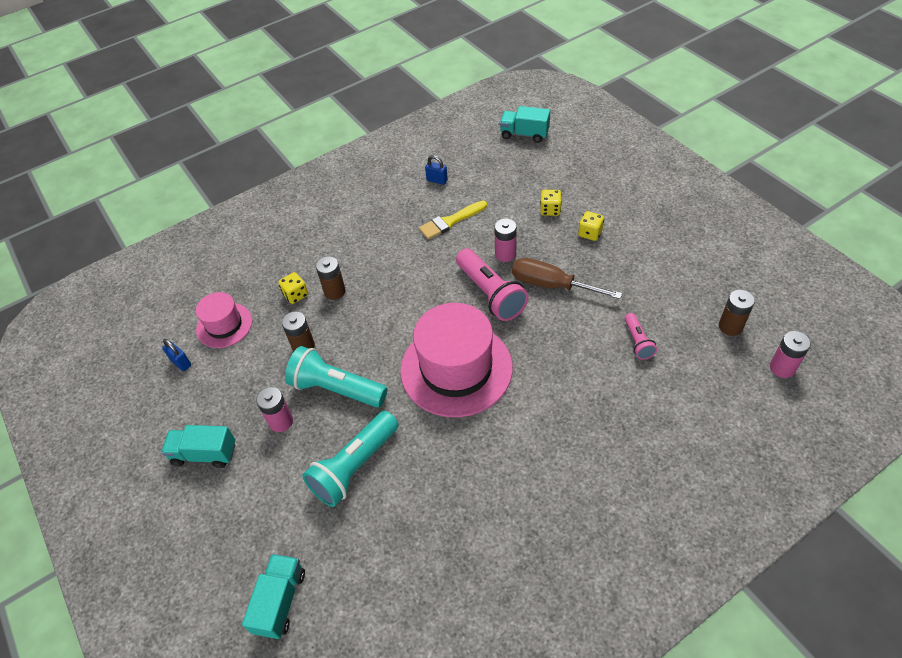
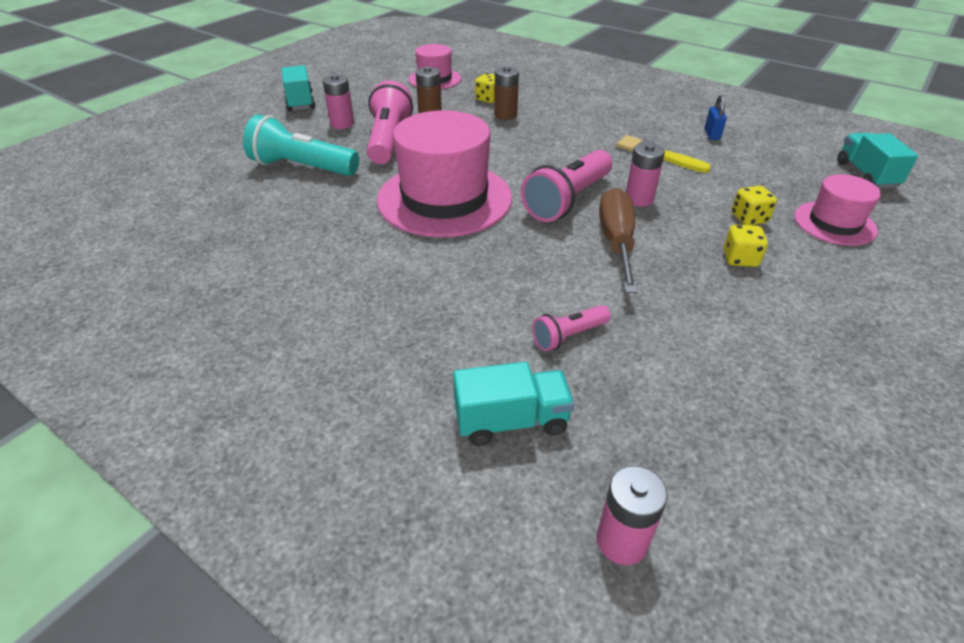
camera: 65 degrees right, 10 degrees down
blue padlock [162,339,191,371] -> none
turquoise truck [242,554,305,639] -> turquoise truck moved to [453,362,574,446]
turquoise flashlight [285,346,387,407] -> pink flashlight [367,80,413,164]
brown battery [719,290,755,336] -> none
none -> pink hat [794,174,881,246]

